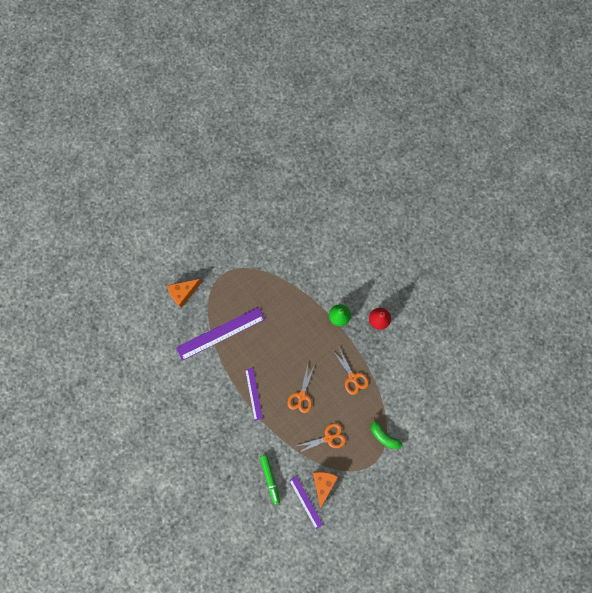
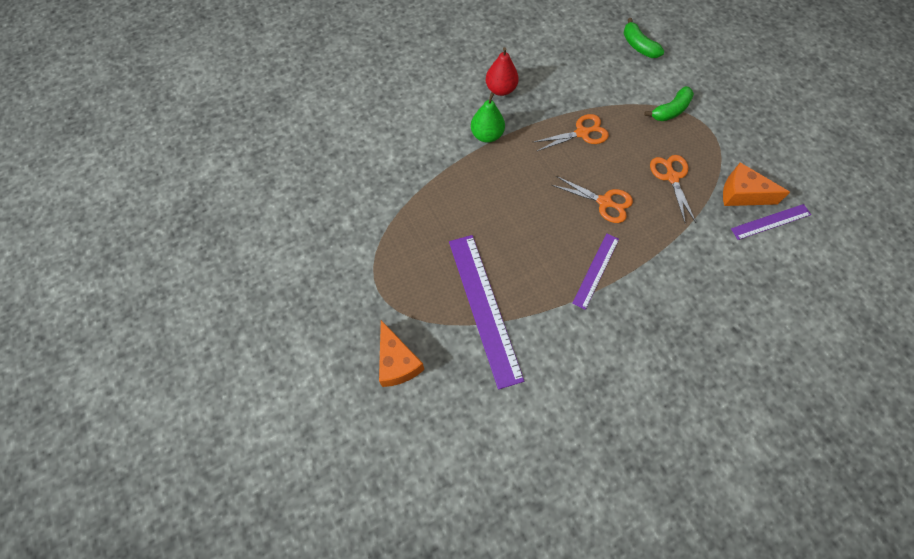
camera: 80 degrees left, 10 degrees down
purple ruler [245,368,263,421] -> purple ruler turned 60 degrees counterclockwise [572,233,619,310]
green marker [260,455,280,505] -> none
none -> green banana [623,18,664,58]

